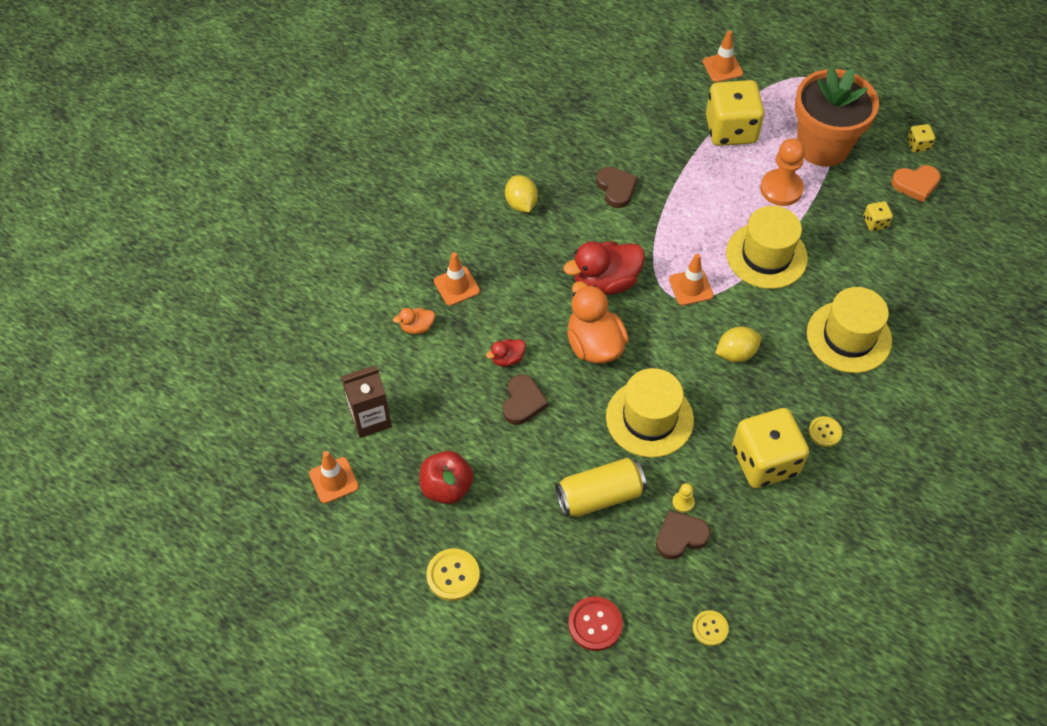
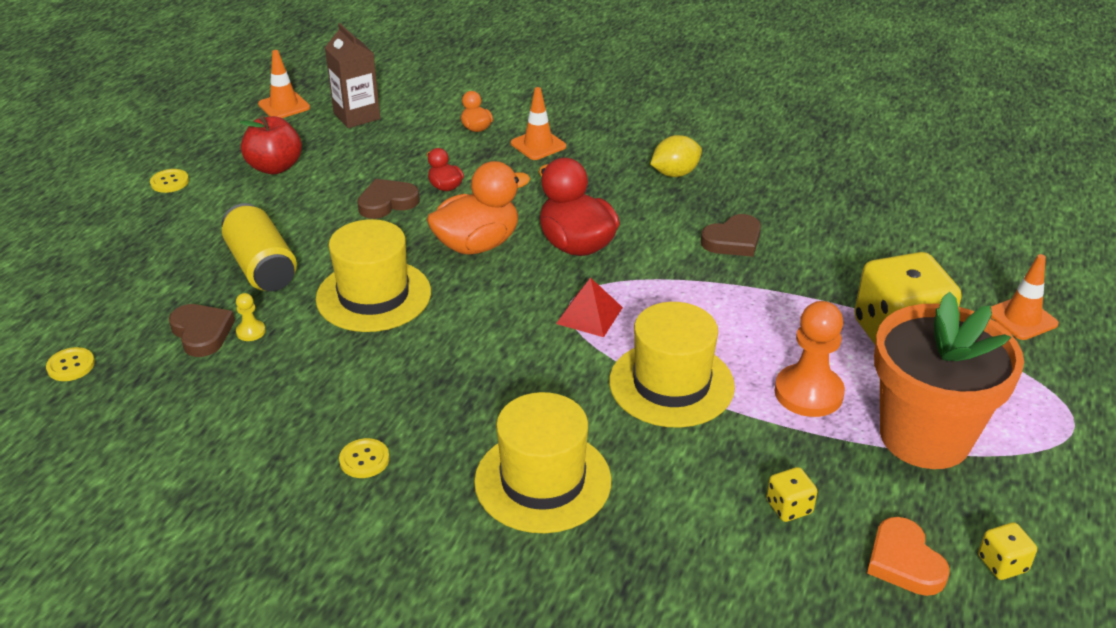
camera: 80 degrees right, 20 degrees down
yellow button [426,549,480,601] -> yellow button [150,169,189,193], size x0.65
brown heart [503,375,548,425] -> brown heart turned 150 degrees clockwise [357,179,420,219]
red button [568,597,623,651] -> none
orange traffic cone [669,254,713,306] -> red pyramid [556,277,623,337]
yellow lemon [715,327,761,362] -> none
yellow dice [732,408,809,488] -> none

